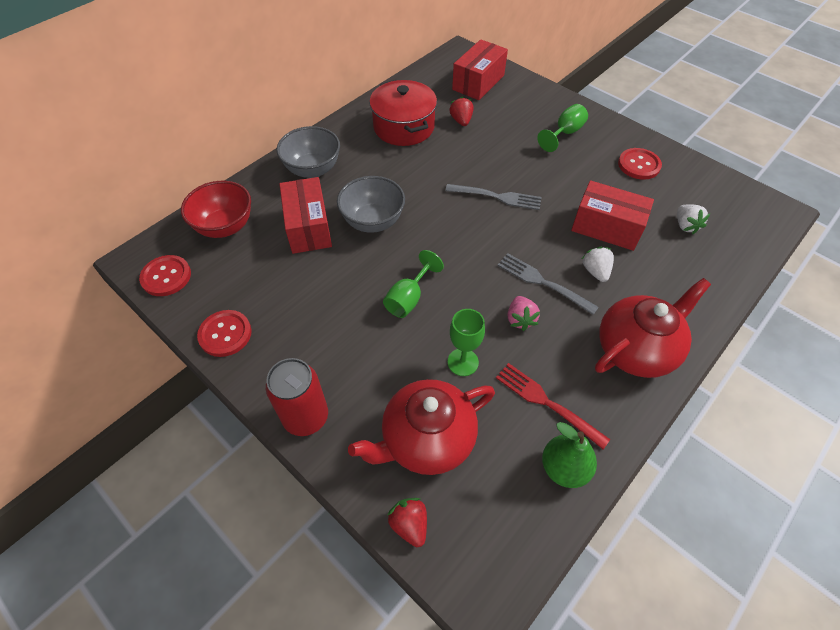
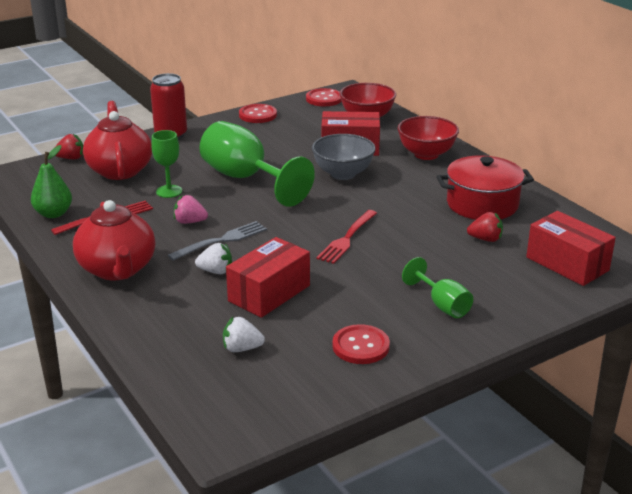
camera: 105 degrees right, 25 degrees down
grey bowl [276,126,340,178] -> red bowl [397,116,459,160]
green goblet [383,250,444,318] -> green goblet [200,121,315,207], size x1.95
grey fork [445,184,541,210] -> red fork [316,210,377,264]

